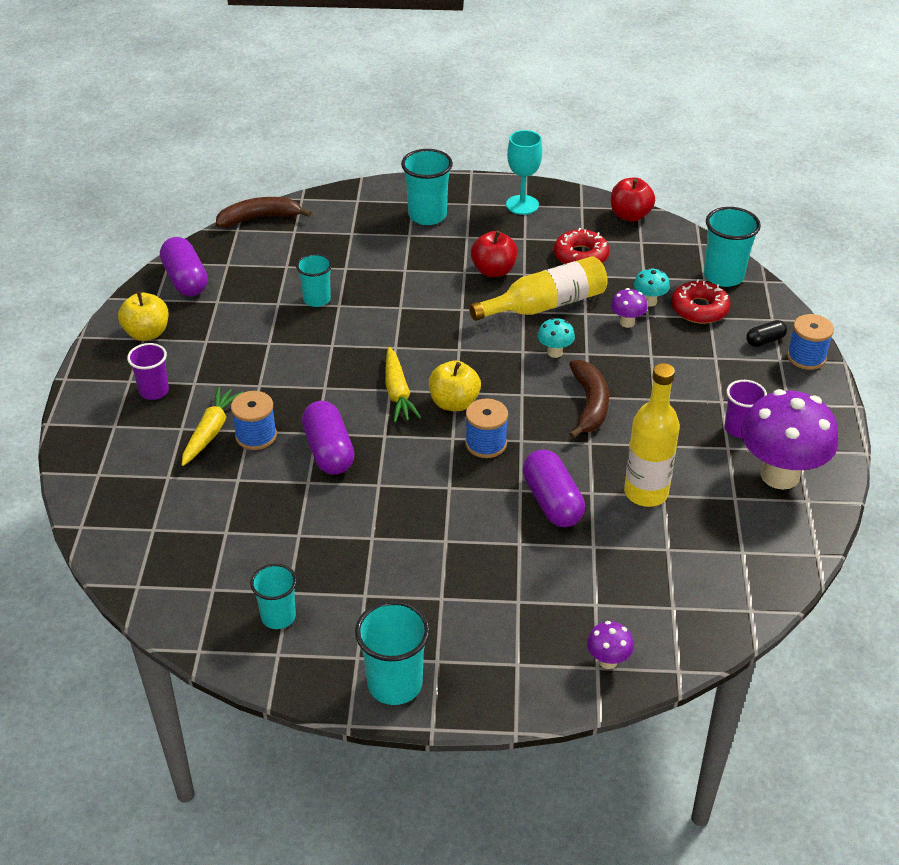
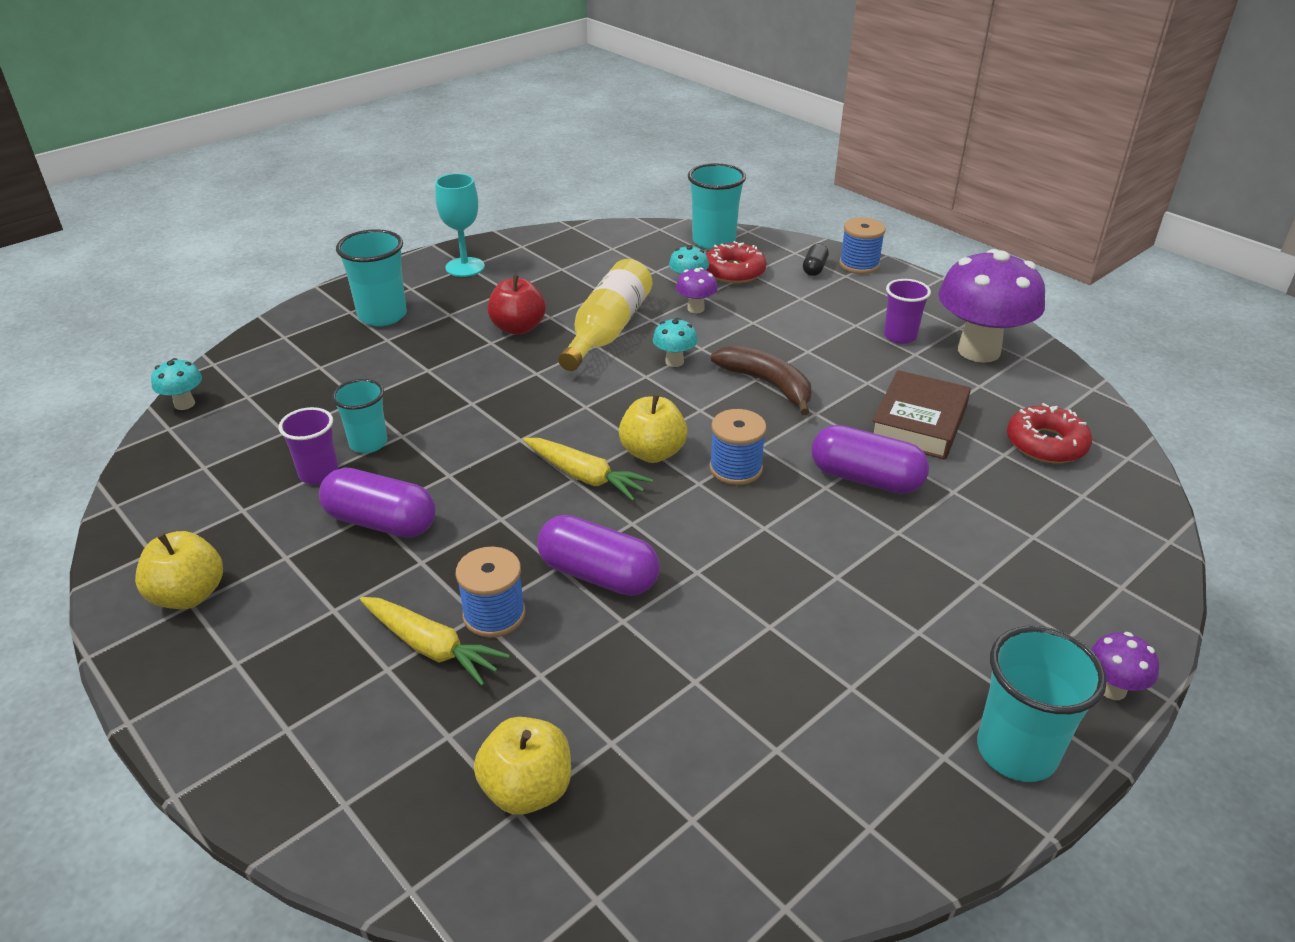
camera: 45 degrees left, 5 degrees down
purple cup [127,343,169,400] -> purple cup moved to [279,407,339,484]
purple capsule [160,237,208,296] -> purple capsule moved to [319,468,435,538]
yellow carrot [181,387,243,466] -> yellow carrot turned 150 degrees clockwise [360,597,510,686]
brown banana [216,197,312,228] -> turquoise mushroom [151,358,202,410]
turquoise cup [250,564,297,629] -> none
red donut [554,228,610,264] -> red donut moved to [1007,403,1092,463]
purple mushroom [587,621,634,669] -> purple mushroom moved to [1091,632,1159,700]
red apple [611,177,655,222] -> none
yellow bottle [624,363,680,507] -> brown book [872,370,971,460]
none -> yellow apple [474,717,571,815]

